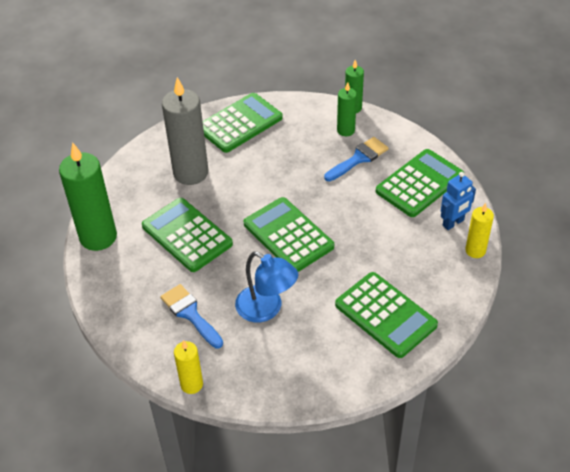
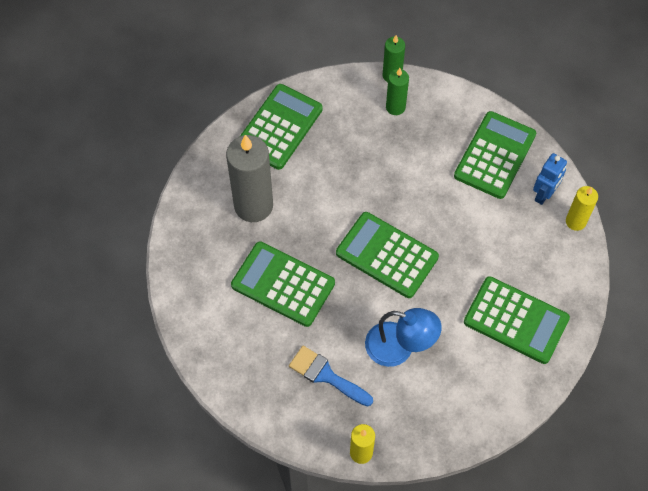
camera: 20 degrees left, 15 degrees up
green candle [59,142,117,251] -> none
blue brush [324,137,389,181] -> none

